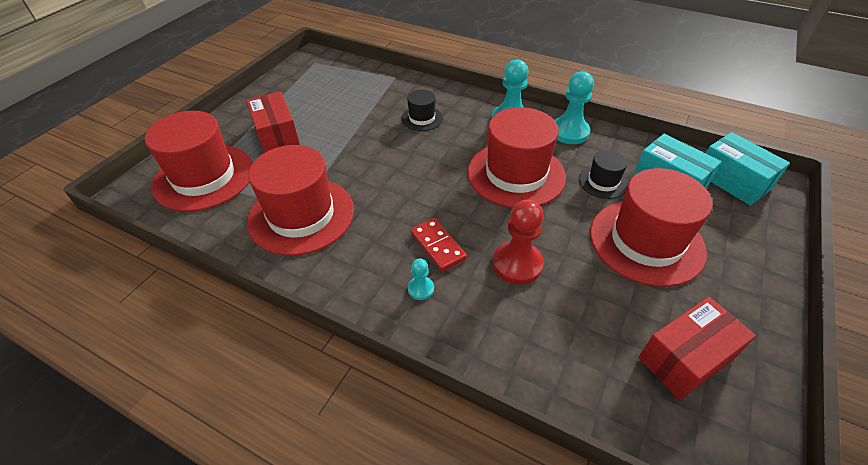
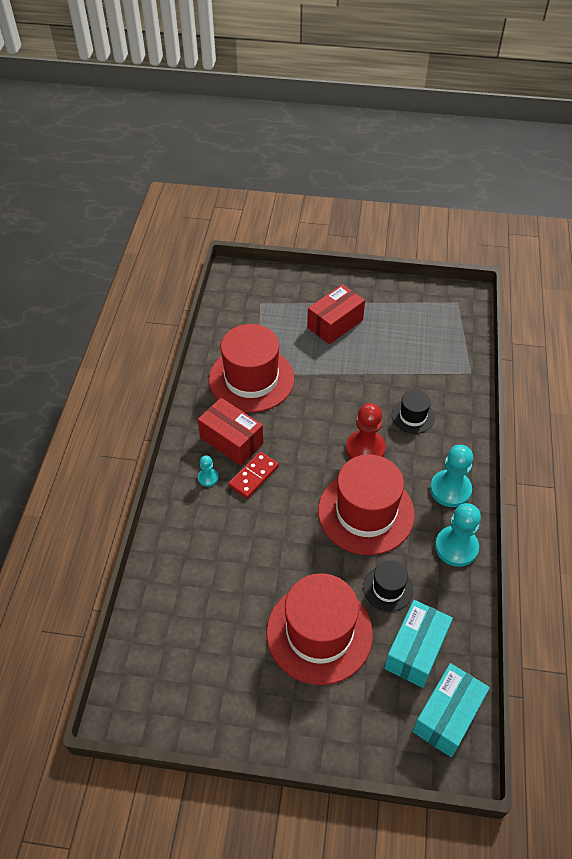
camera: 70 degrees right, 5 degrees up
red hat [145,111,253,212] -> none
red pawn [493,200,544,285] -> red pawn moved to [346,403,386,459]
red box [638,297,756,400] -> red box moved to [197,398,263,465]

